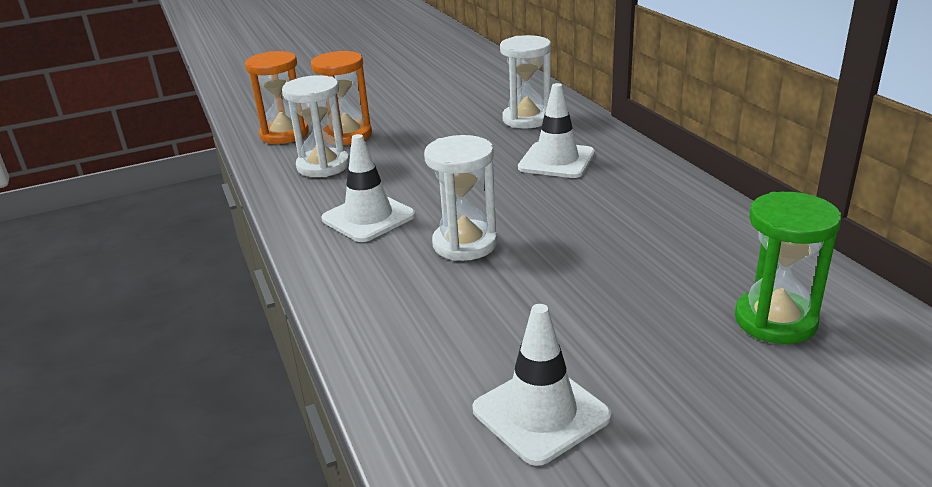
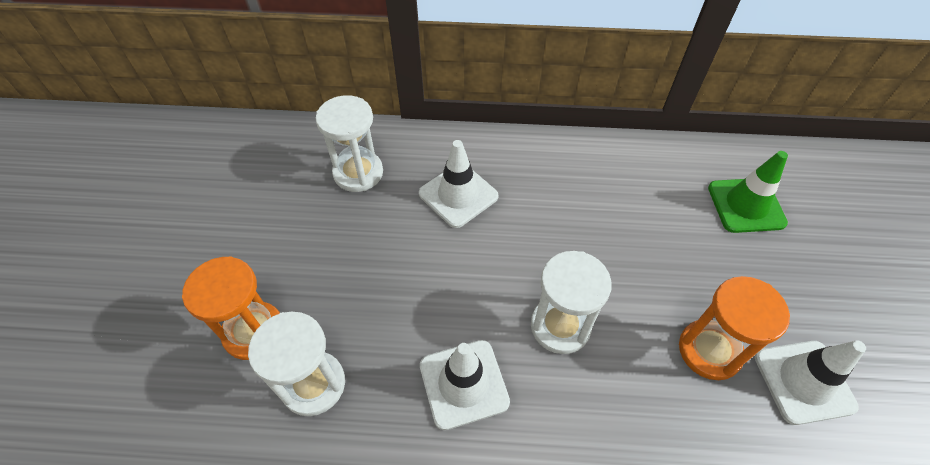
camera: 65 degrees left, 25 degrees up
orange hourglass [245,51,309,144] -> orange hourglass moved to [679,276,790,380]
green hourglass [735,192,841,344] -> green traffic cone [708,151,788,233]

